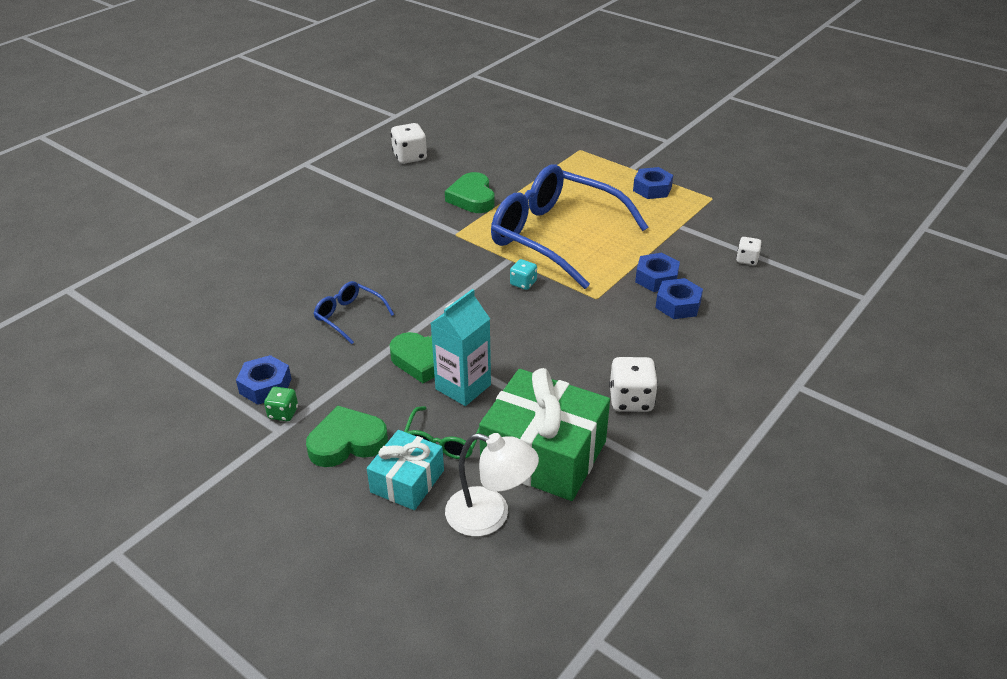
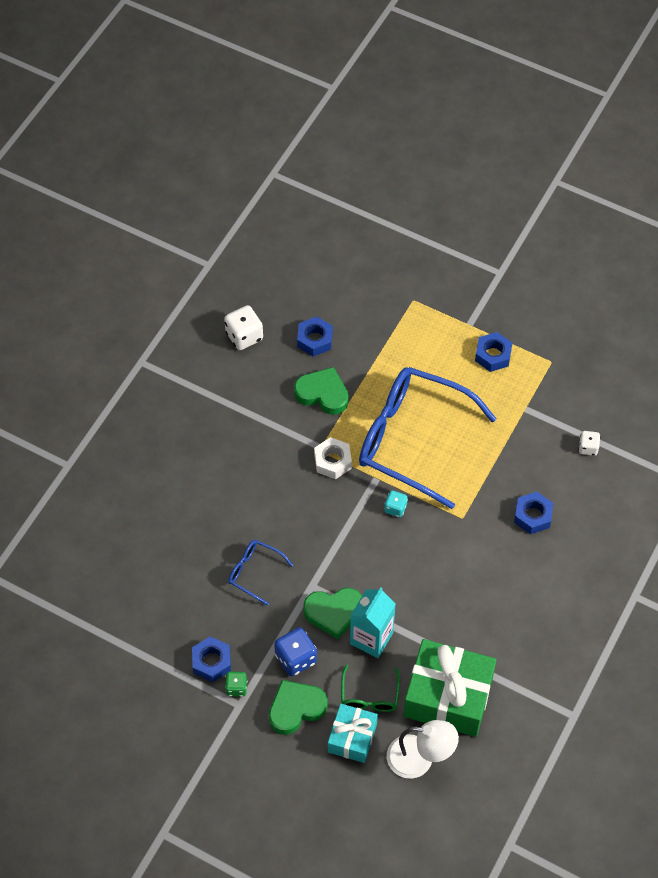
camera: 10 degrees left, 20 degrees up
green heart [445,172,495,213] -> green heart turned 135 degrees clockwise [294,367,349,415]
white dice [609,357,658,412] -> none
blue nut [635,253,680,292] -> blue nut moved to [297,316,333,357]
none -> blue dice [274,627,317,676]
none -> white nut [314,437,352,479]

